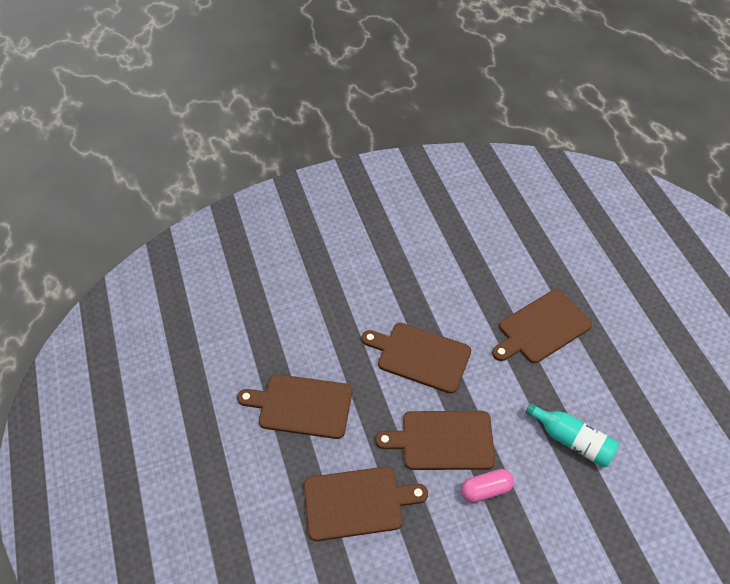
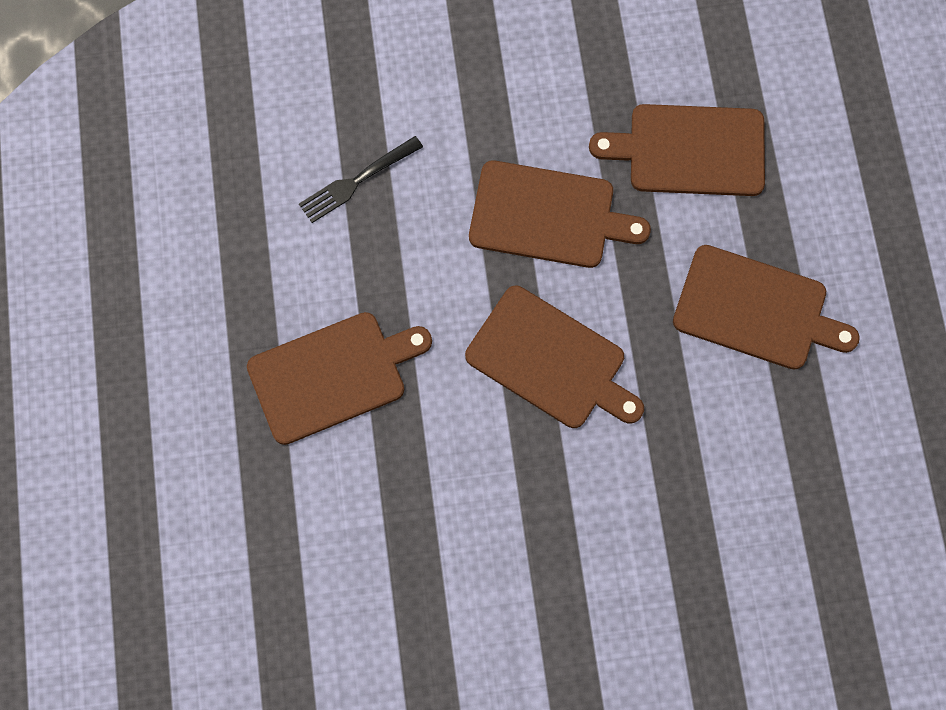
camera: 170 degrees left, 20 degrees up
pink capsule [461,469,514,503] -> none
turquoise bottle [525,403,619,467] -> black fork [299,136,423,223]

